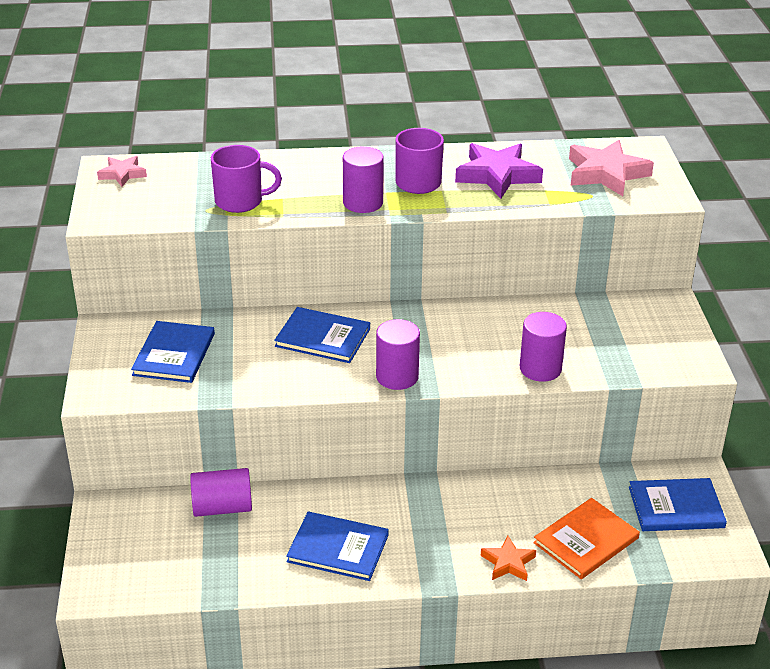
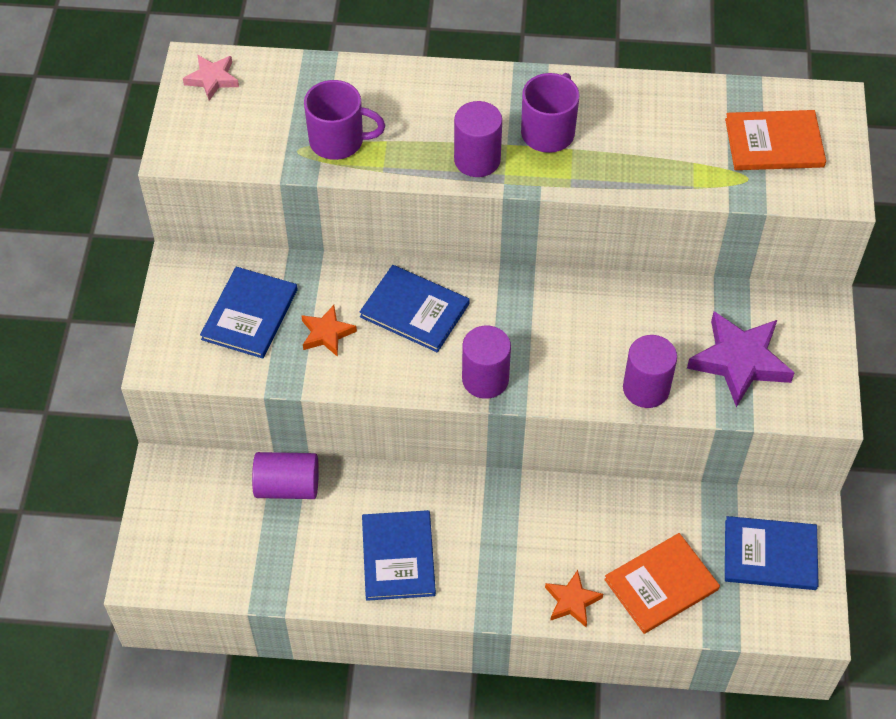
camera: 10 degrees right, 20 degrees up
blue book [286,511,389,581] -> blue book turned 60 degrees clockwise [362,510,436,601]
purple star [455,143,543,199] -> purple star moved to [687,311,794,407]
pink star [569,140,654,196] -> orange book [725,110,826,170]
none -> orange star [301,305,357,357]

